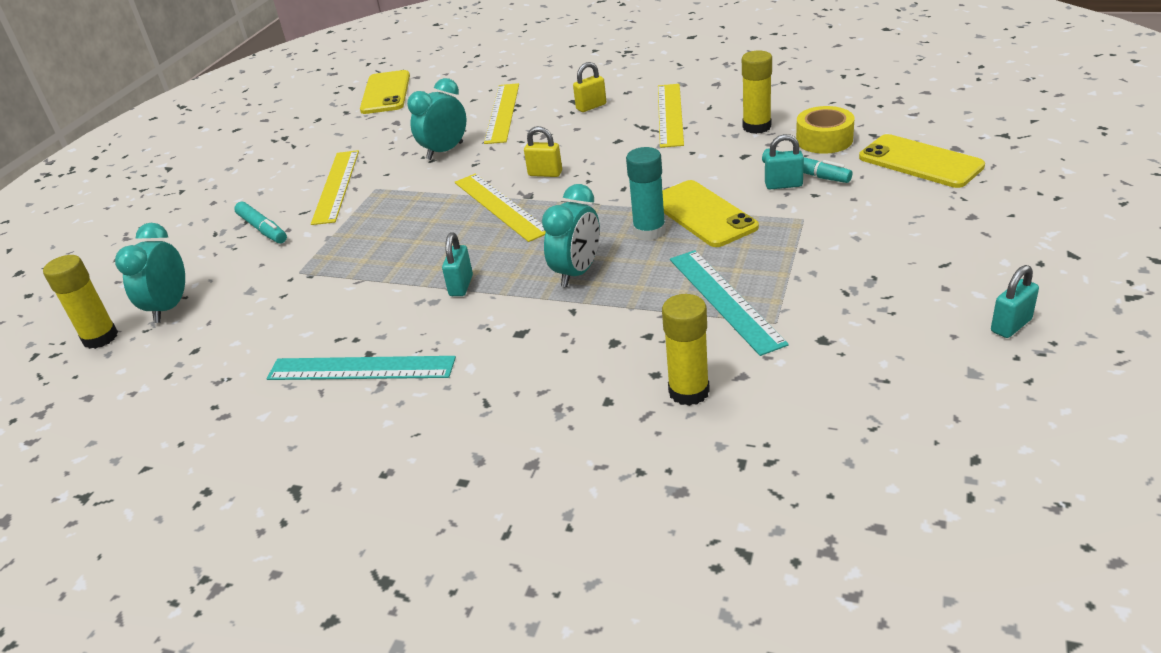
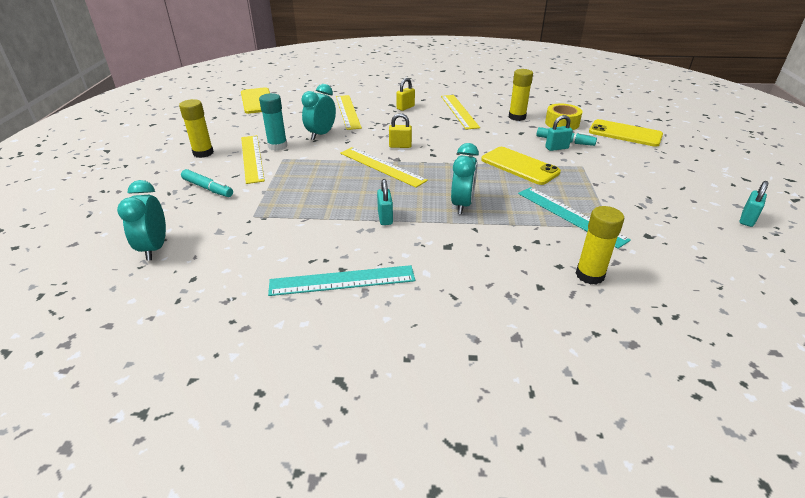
camera: 20 degrees left, 0 degrees up
yellow glue stick [43,255,118,349] -> yellow glue stick moved to [179,99,214,158]
turquoise glue stick [626,147,666,240] -> turquoise glue stick moved to [259,93,287,151]

